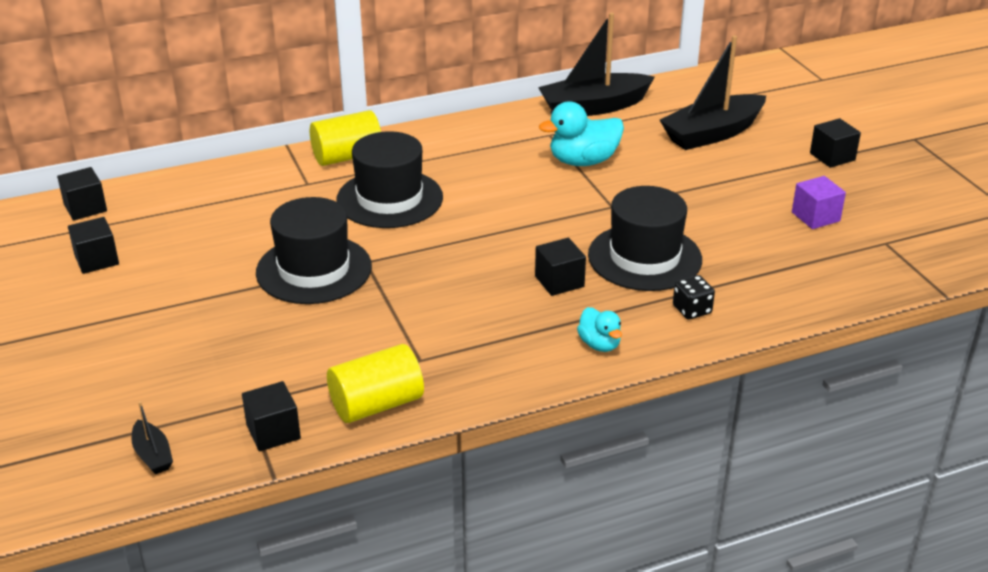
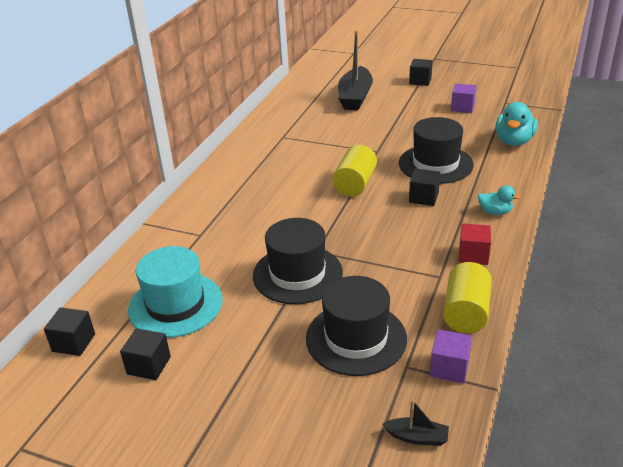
camera: 45 degrees left, 0 degrees up
black cube [242,381,301,452] -> purple cube [430,329,472,384]
yellow cylinder [310,110,381,166] -> yellow cylinder moved to [332,145,377,197]
black hat [336,131,443,228] -> black hat moved to [306,276,407,376]
black boat [538,12,655,116] -> none
turquoise duck [539,101,624,166] -> turquoise duck moved to [496,102,538,146]
black dice [673,275,715,319] -> none
none -> turquoise hat [128,246,223,338]
none -> red cube [459,223,491,265]

